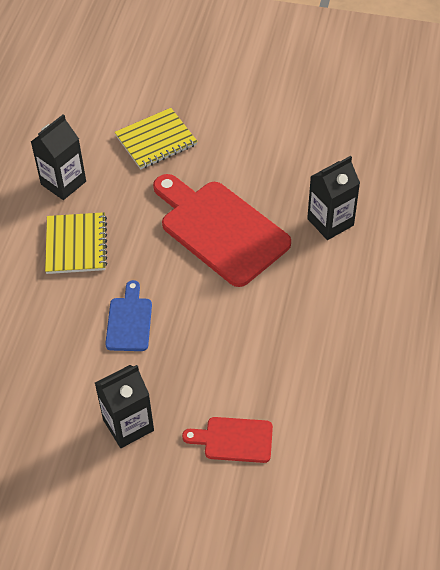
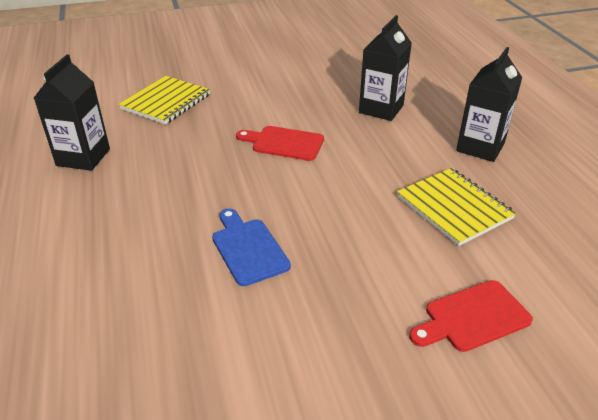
camera: 30 degrees left, 15 degrees down
yellow notebook [45,212,107,274] -> yellow notebook moved to [397,168,516,246]
black carton [95,365,154,448] -> black carton moved to [456,47,523,162]
red cutting board [153,174,291,287] -> red cutting board [236,126,324,161], size x0.50

